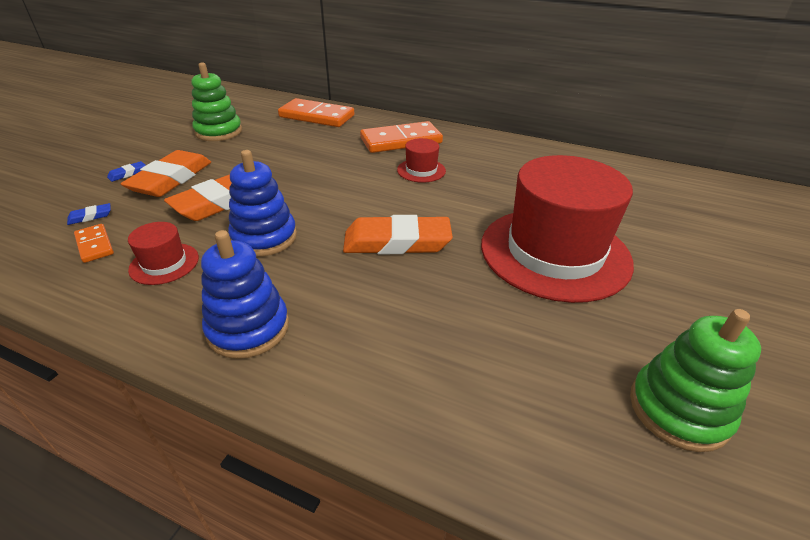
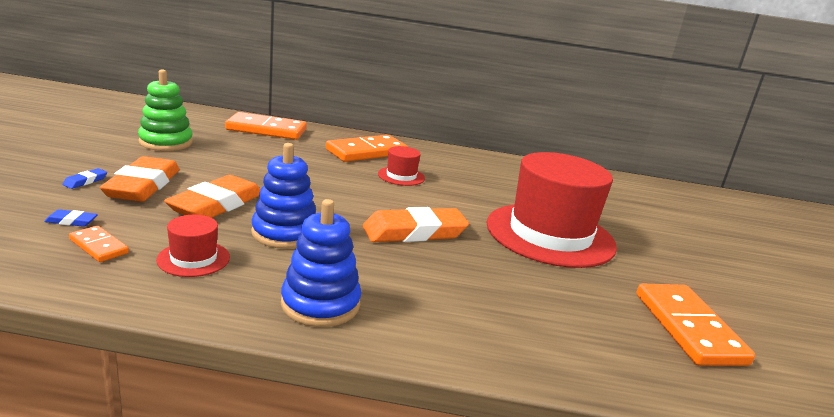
camera: 20 degrees left, 15 degrees down
blue eraser [67,203,111,225] -> blue eraser turned 45 degrees clockwise [44,209,98,227]
green stacking toy [630,309,761,452] -> orange domino [637,284,755,366]

